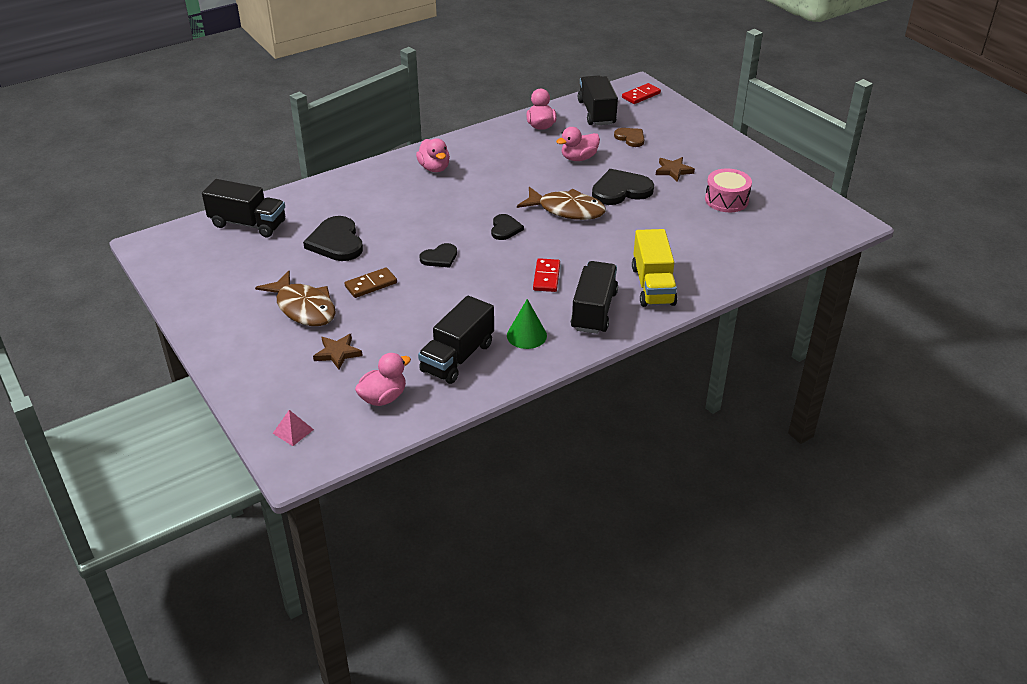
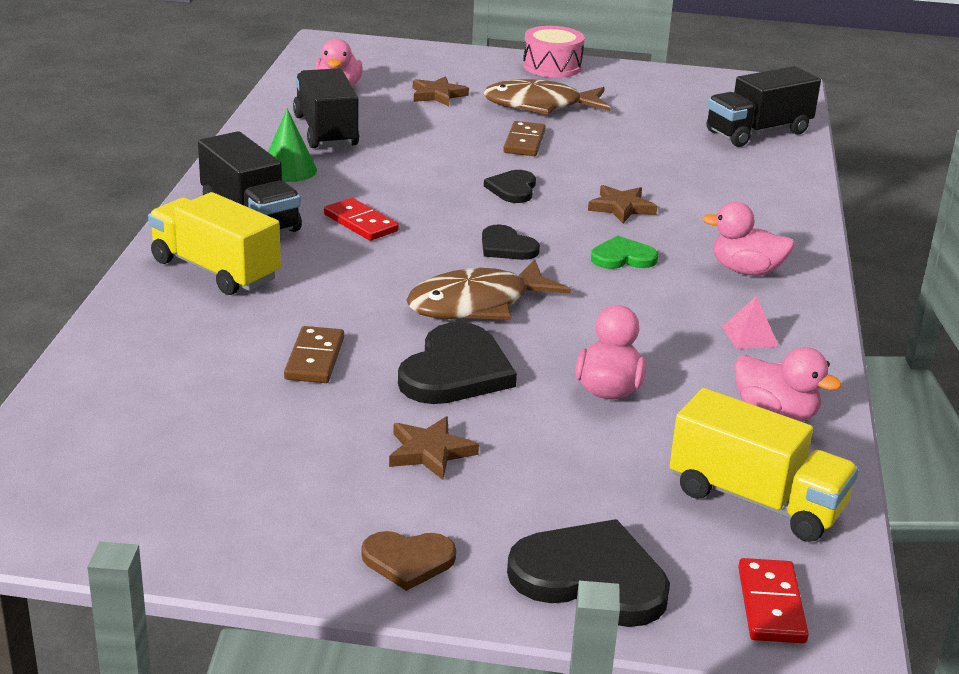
camera: 130 degrees right, 10 degrees down
pink pyramid [273,410,314,446] -> pink pyramid moved to [722,296,778,349]
black heart [303,216,363,261] -> black heart moved to [507,519,670,627]
black truck [578,75,618,126] -> yellow truck [670,388,859,542]
brown heart [614,128,644,147] -> brown heart moved to [362,531,456,591]
pink drum [705,168,752,212] -> pink drum moved to [523,26,585,78]
none -> brown domino [284,326,344,383]
none -> brown star [588,185,657,223]
none -> green heart [591,236,658,269]

